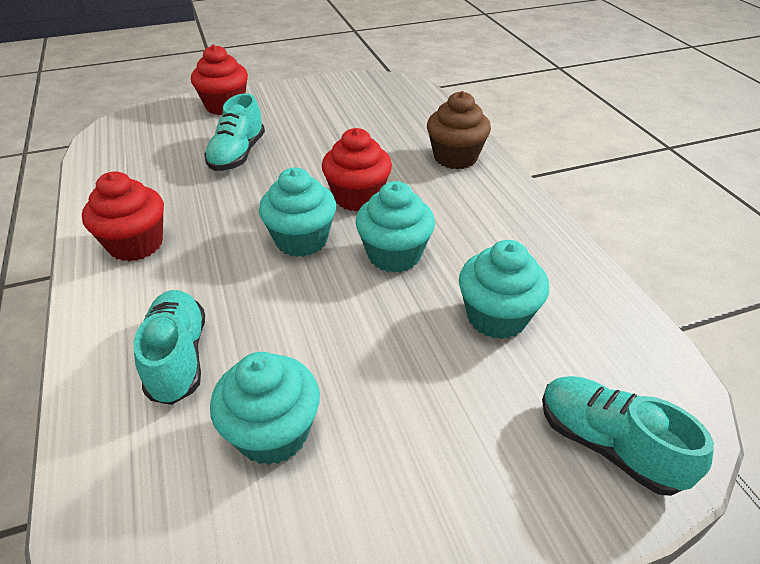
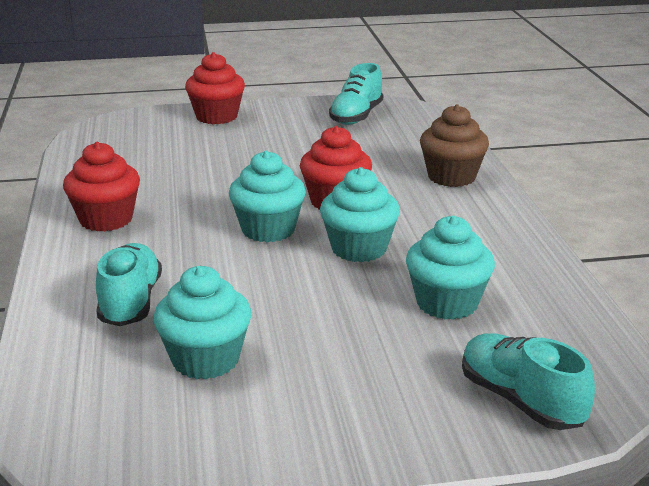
camera: 10 degrees right, 15 degrees down
turquoise shoe [204,93,265,171] -> turquoise shoe moved to [329,63,383,125]

